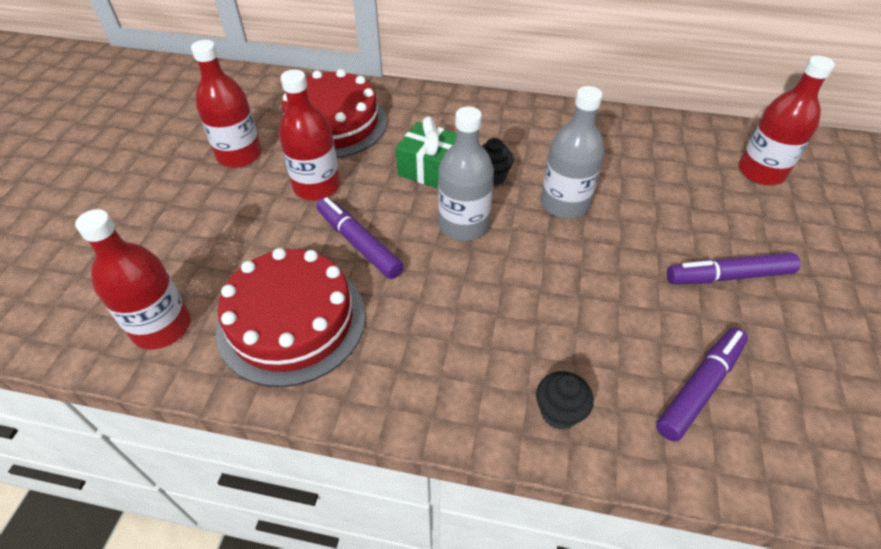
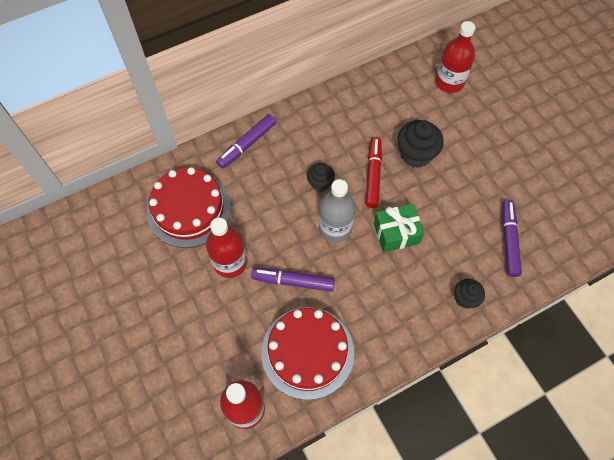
camera: 40 degrees left, 15 degrees up
red bottle [191,40,262,168] -> none
green gift [396,116,457,189] -> green gift moved to [374,204,424,252]
grey bottle [541,86,604,219] -> red marker [365,137,382,208]
purple marker [667,252,800,284] -> purple marker moved to [216,114,276,169]
none -> black cupcake [397,120,444,168]

